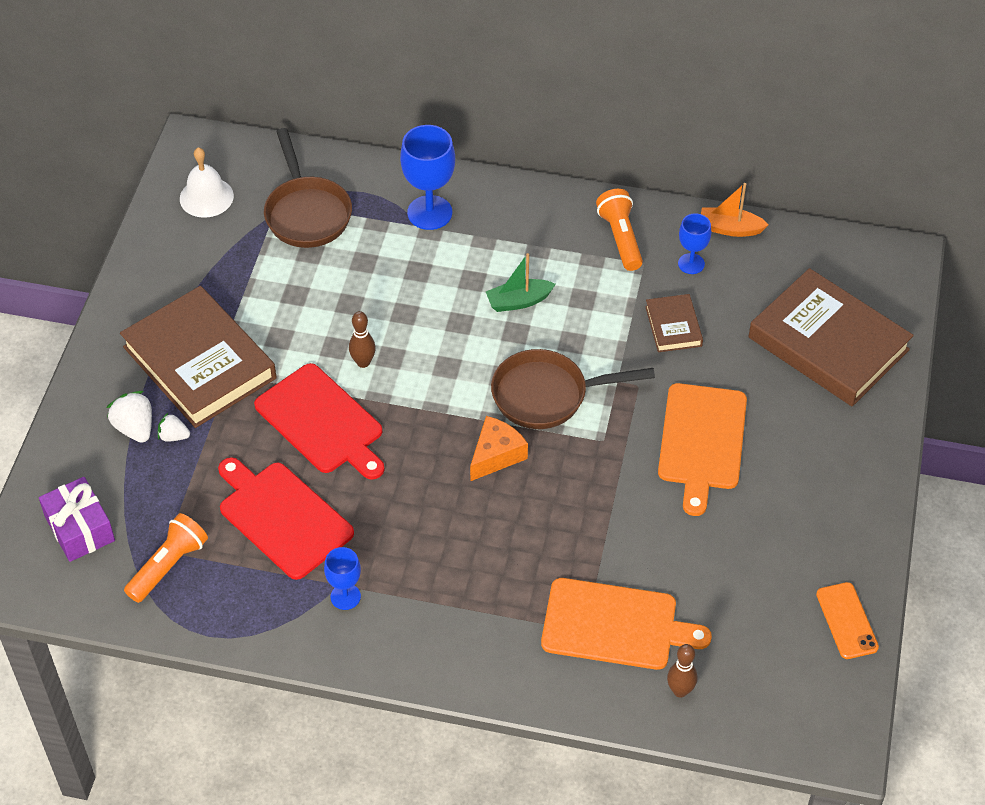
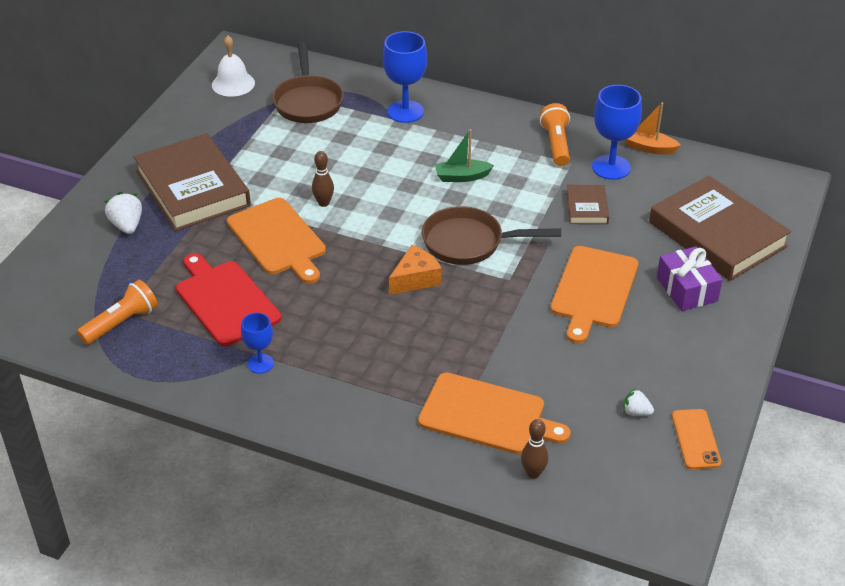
camera: 10 degrees right, 10 degrees down
purple gift [39,477,115,562] -> purple gift moved to [657,246,723,311]
white strawberry [158,413,190,442] -> white strawberry moved to [623,389,654,416]
red cutting board [254,363,385,480] -> orange cutting board [227,198,326,284]
blue goblet [678,213,711,274] -> blue goblet [592,85,642,180], size x1.72

